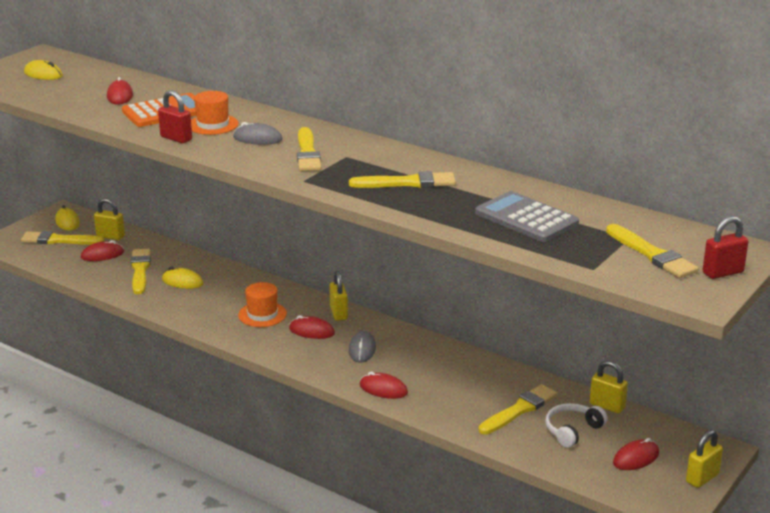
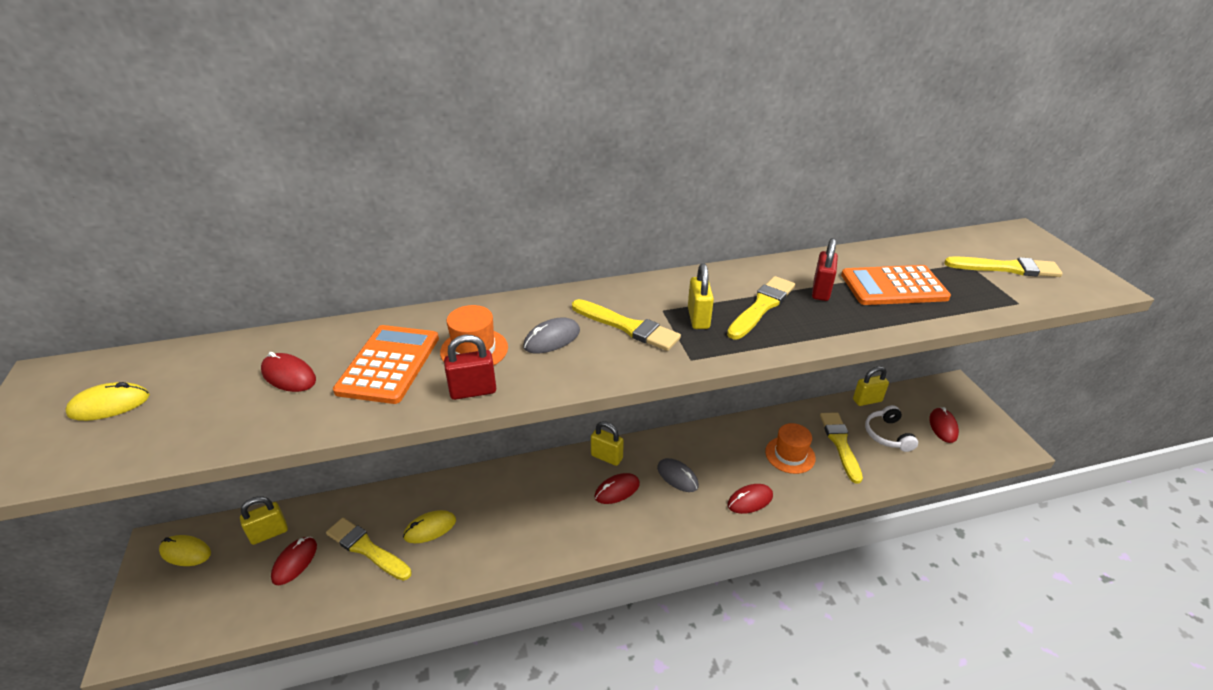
camera: 50 degrees left, 10 degrees up
yellow brush [21,231,105,245] -> none
orange hat [238,282,287,327] -> orange hat moved to [765,423,816,474]
grey calculator [475,191,579,242] -> orange calculator [841,265,951,305]
yellow padlock [686,430,723,488] -> yellow padlock moved to [688,263,714,329]
red padlock [703,216,749,279] -> red padlock moved to [812,238,838,301]

